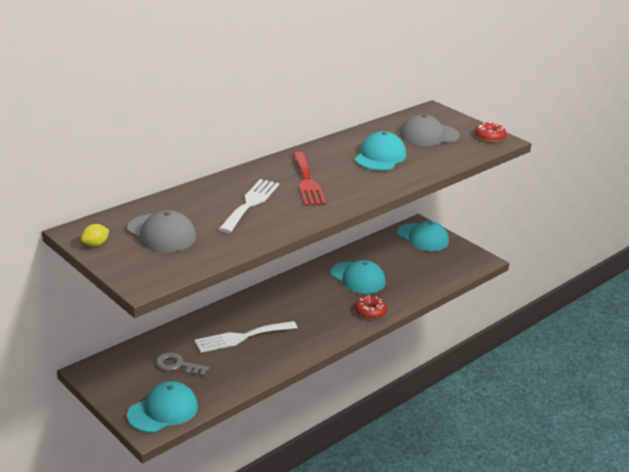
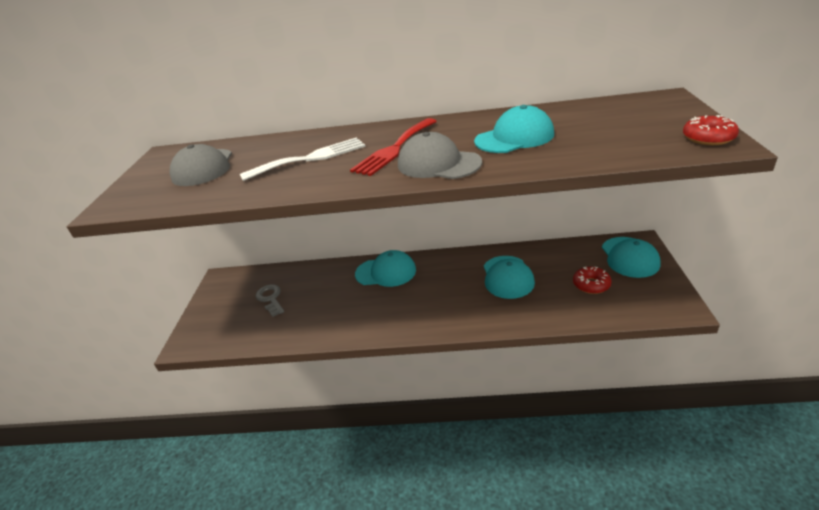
camera: 50 degrees right, 5 degrees up
yellow lemon [81,224,109,246] -> none
turquoise cap [127,381,198,433] -> turquoise cap moved to [355,250,416,287]
white fork [195,321,298,353] -> none
red donut [354,295,387,319] -> red donut moved to [573,267,612,294]
grey cap [400,114,460,146] -> grey cap moved to [398,132,482,179]

